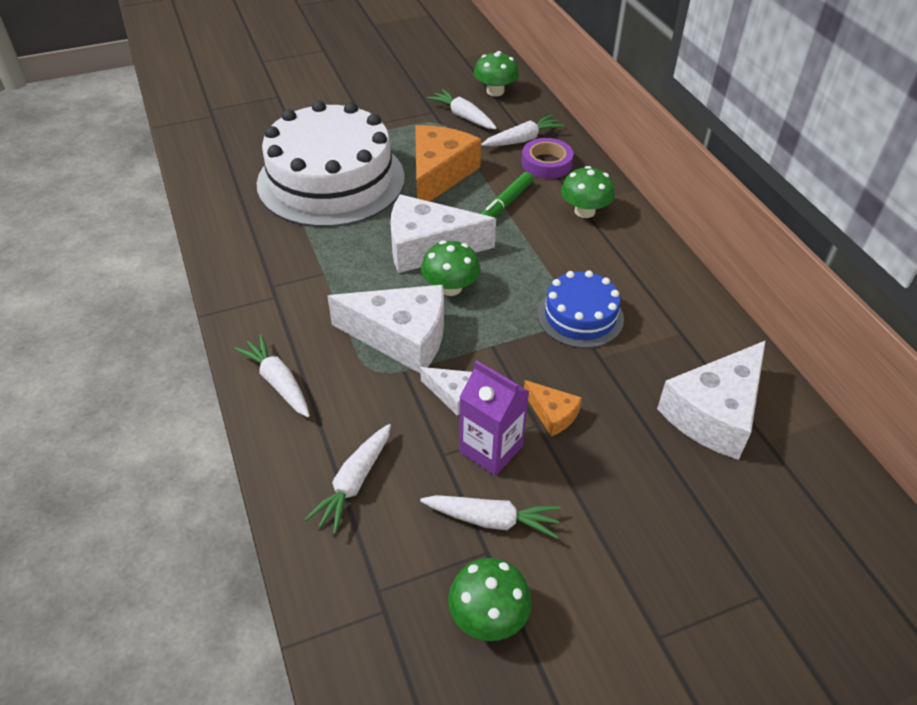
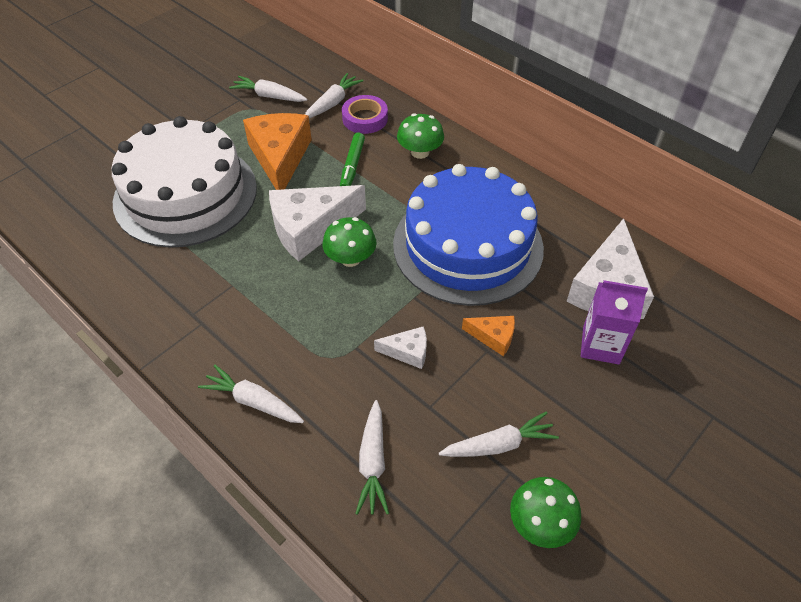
camera: 25 degrees left, 5 degrees up
white cheese [327,285,444,374] -> none
purple carton [459,360,529,476] -> purple carton moved to [581,280,648,365]
green mushroom [474,51,519,96] -> none
blue cake [537,270,624,348] -> blue cake [393,164,544,306], size x2.01

